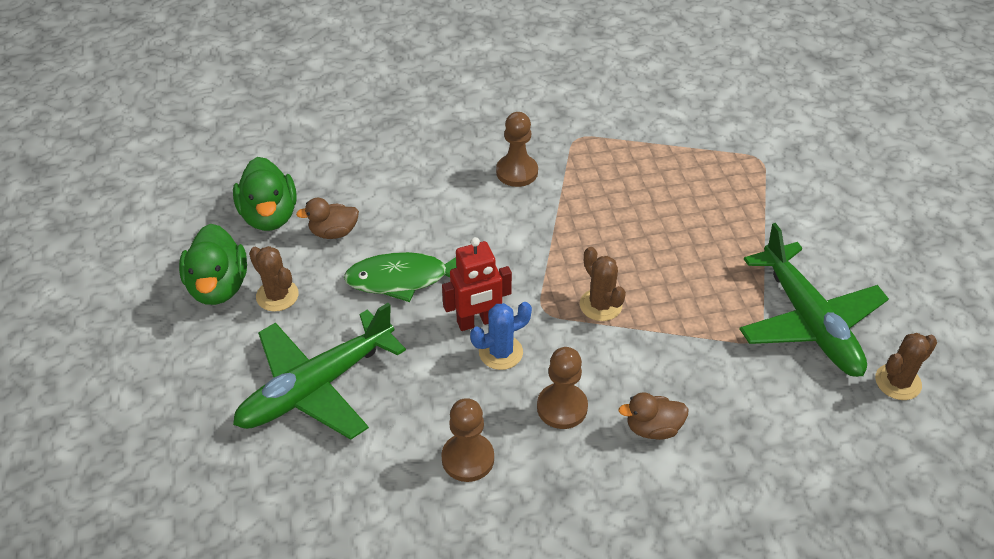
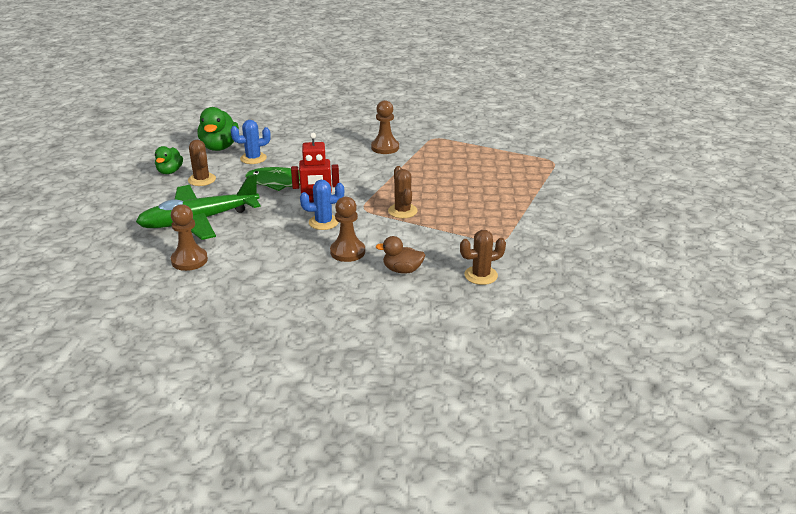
camera: 15 degrees right, 15 degrees down
green duck [179,224,247,305] -> green duck [155,146,183,174], size x0.62
brown duck [296,198,359,239] -> blue cactus [231,120,271,164]
brown pawn [441,398,494,482] -> brown pawn moved to [171,204,208,271]
green plane [739,223,889,377] -> none
brown cactus [875,333,937,400] -> brown cactus moved to [460,230,506,285]

